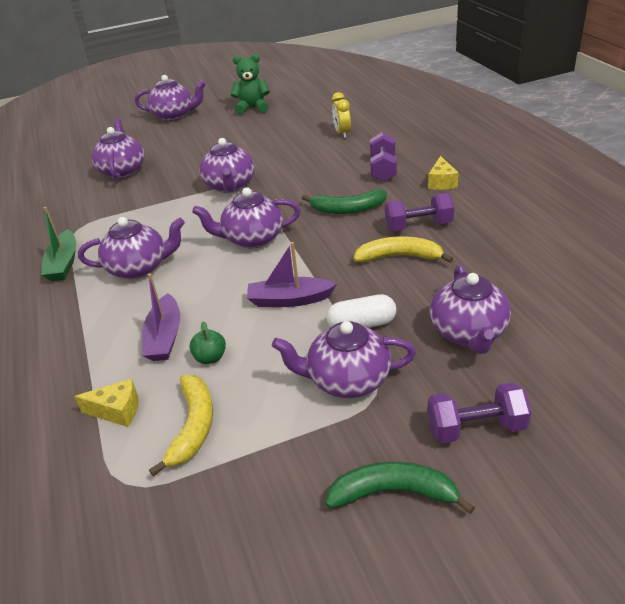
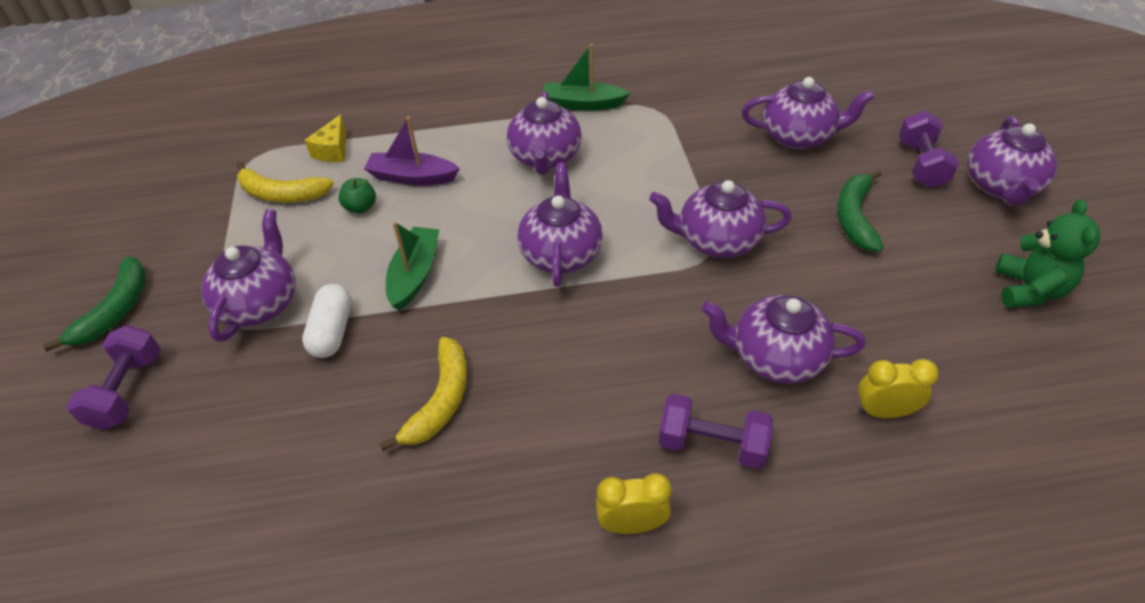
camera: 100 degrees right, 10 degrees up
purple boat [247,242,337,307] -> green boat [386,222,440,311]
green banana [302,189,387,214] -> green banana moved to [837,170,884,252]
purple dumbbell [385,193,454,231] -> purple dumbbell moved to [899,111,959,188]
yellow cheese [428,156,459,190] -> yellow clock [596,473,672,534]
purple teapot [430,265,511,354] -> purple teapot moved to [701,295,865,384]

